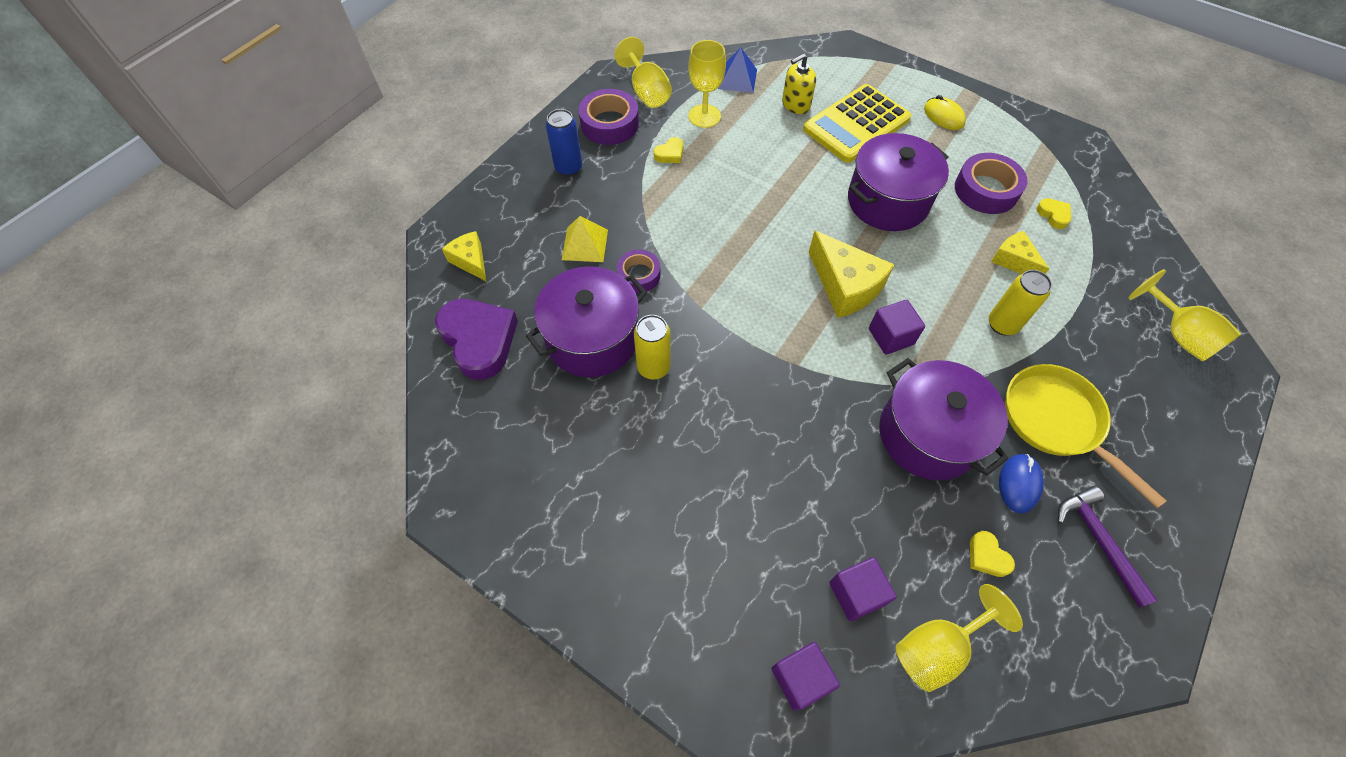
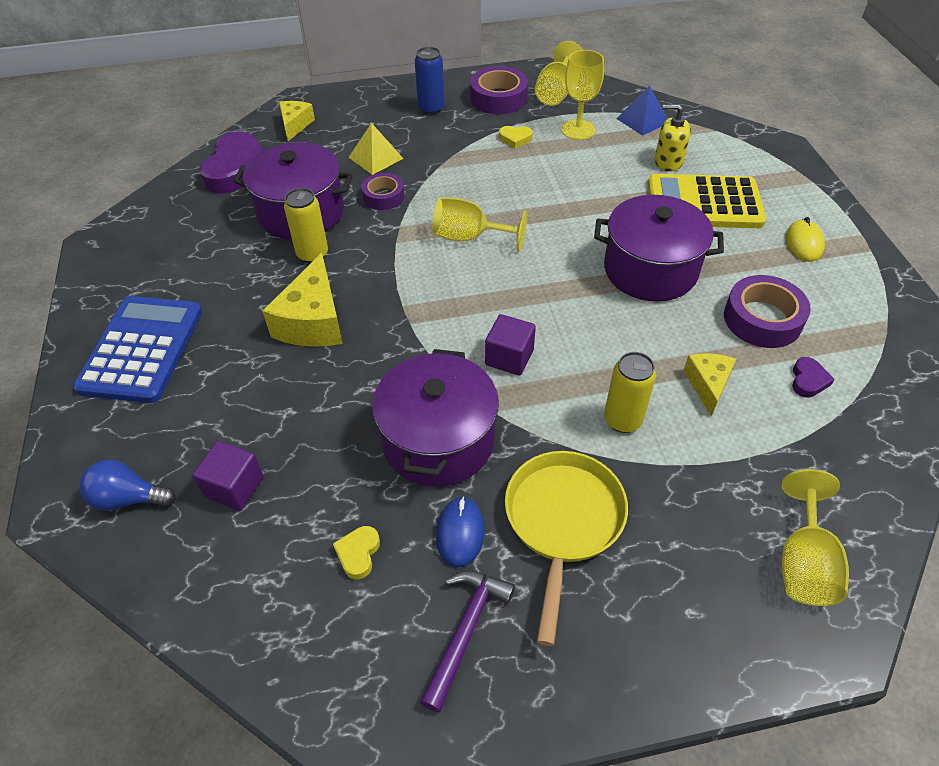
camera: 45 degrees right, 10 degrees down
purple cube [771,642,840,711] -> blue light bulb [80,460,176,511]
yellow cheese [809,231,895,318] -> yellow cheese moved to [262,253,343,347]
yellow goblet [896,584,1023,692] -> yellow goblet moved to [432,197,527,251]
blue mouse [999,454,1044,513] -> blue mouse turned 60 degrees counterclockwise [436,496,485,567]
yellow heart [1036,198,1071,229] -> purple heart [792,357,835,398]
none -> blue calculator [73,296,203,403]

